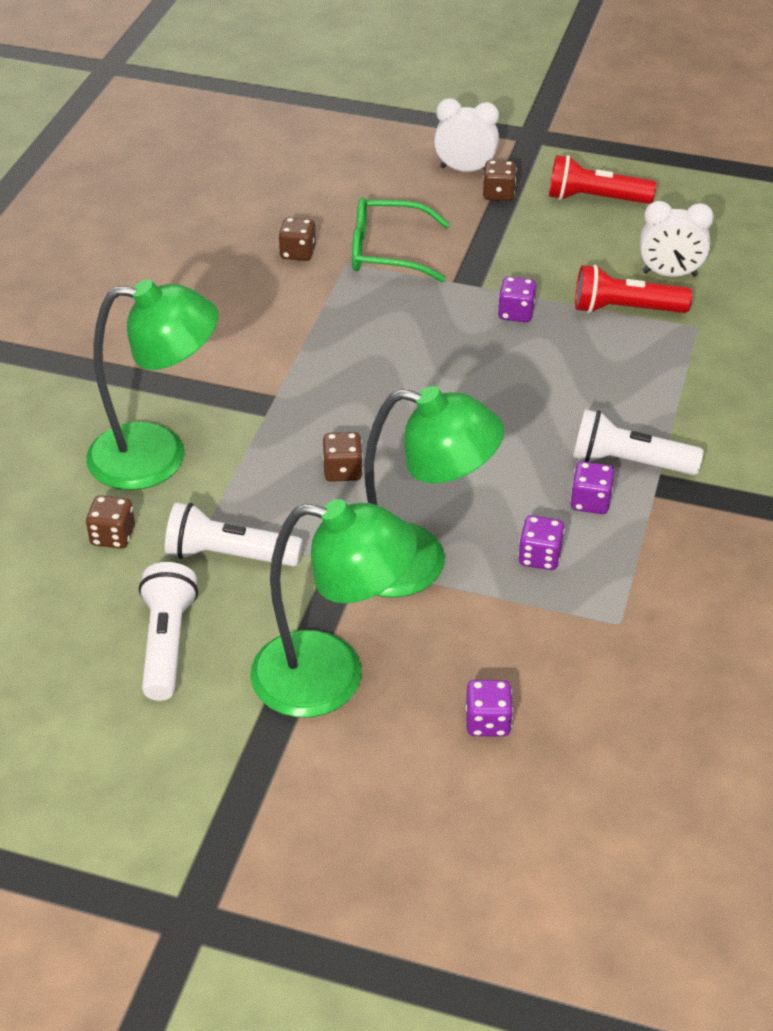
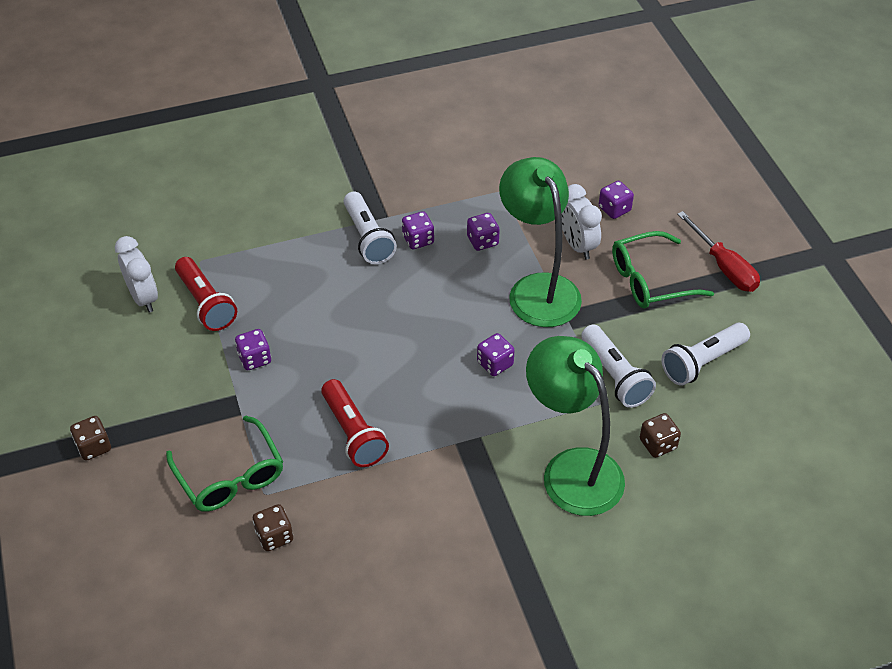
camera: 125 degrees left, 5 degrees up
green lamp [250,499,418,718] -> green glasses [612,231,714,309]
brown dice [323,432,363,482] -> purple dice [477,333,515,376]
white clock [434,98,499,172] -> white clock moved to [561,184,602,260]
red flashlight [549,155,656,204] -> red flashlight moved to [321,379,389,467]
none -> red screwdriver [677,211,760,292]

